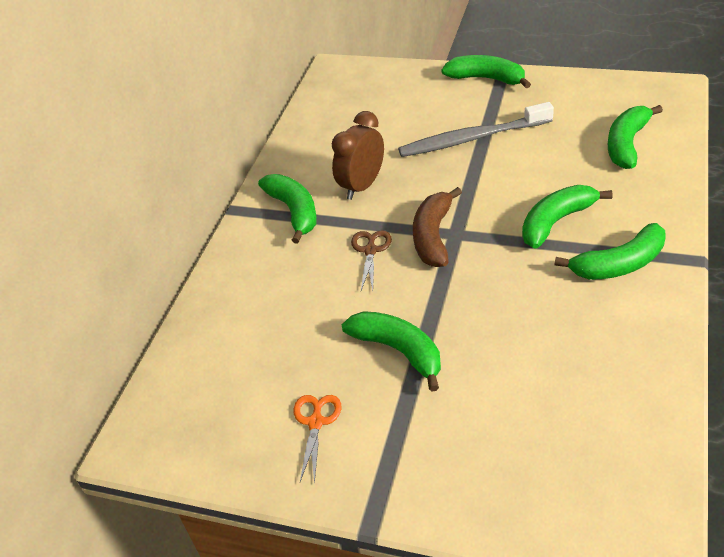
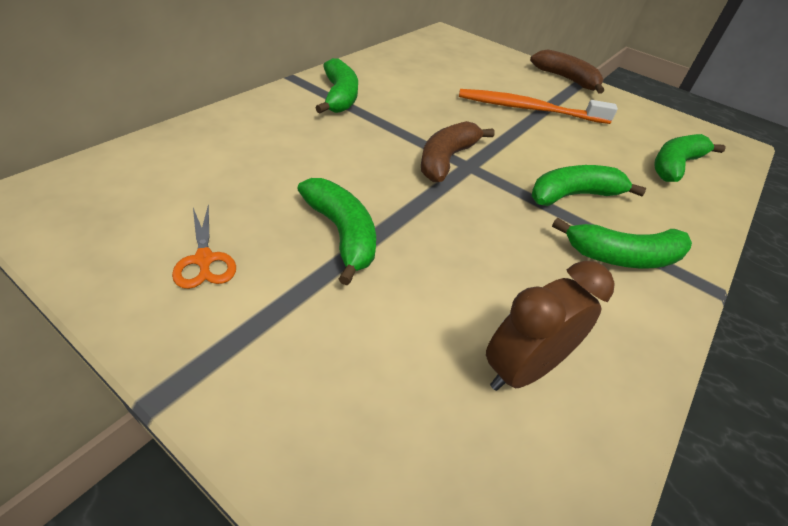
camera: 10 degrees right, 0 degrees up
orange scissors [294,395,341,484] -> orange scissors turned 135 degrees clockwise [172,204,236,289]
brown clock [332,111,384,200] -> brown clock moved to [486,261,615,391]
brown scissors [351,230,392,290] -> none
grey toothbrush [398,102,554,157] -> orange toothbrush [459,89,618,124]
green banana [441,55,531,88] -> brown banana [530,49,604,94]

